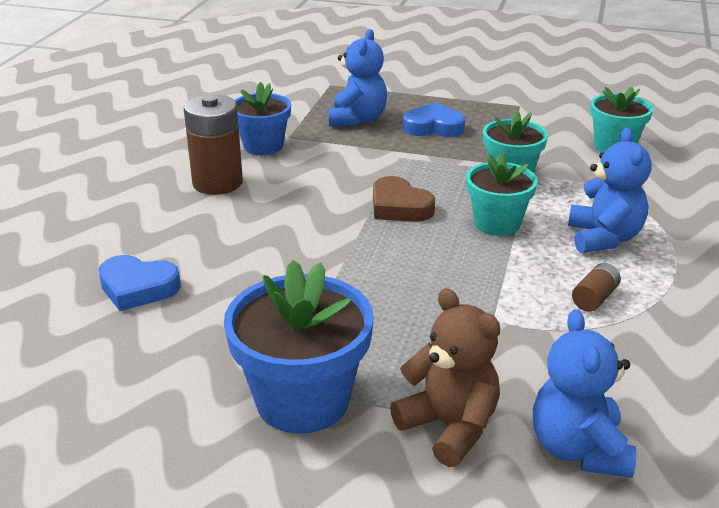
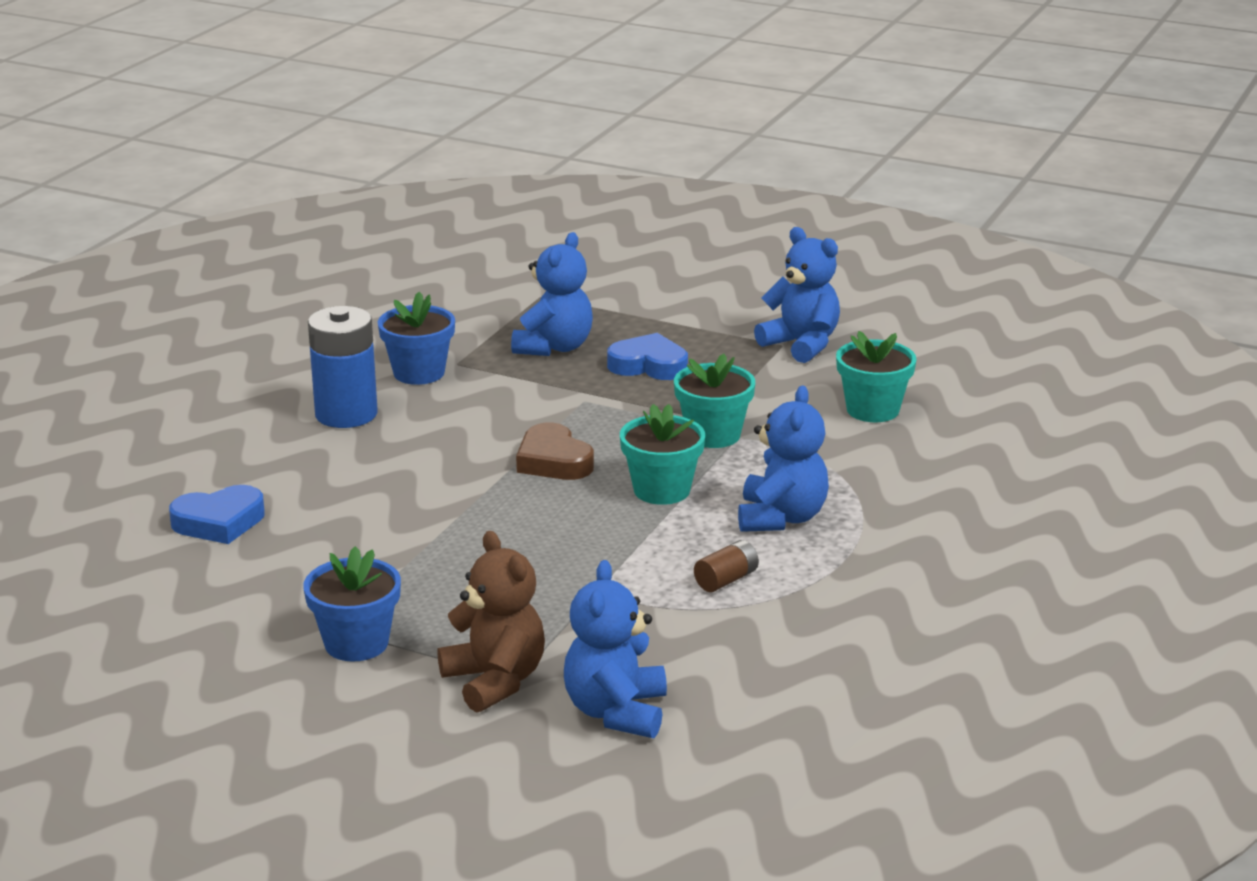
camera: 10 degrees right, 5 degrees down
blue heart [98,255,181,311] -> blue heart turned 45 degrees counterclockwise [169,485,265,544]
brown battery [184,94,243,195] -> blue battery [308,306,378,428]
blue flower pot [224,260,374,434] -> blue flower pot [303,546,401,662], size x0.65
none -> blue teddy bear [754,227,840,363]

